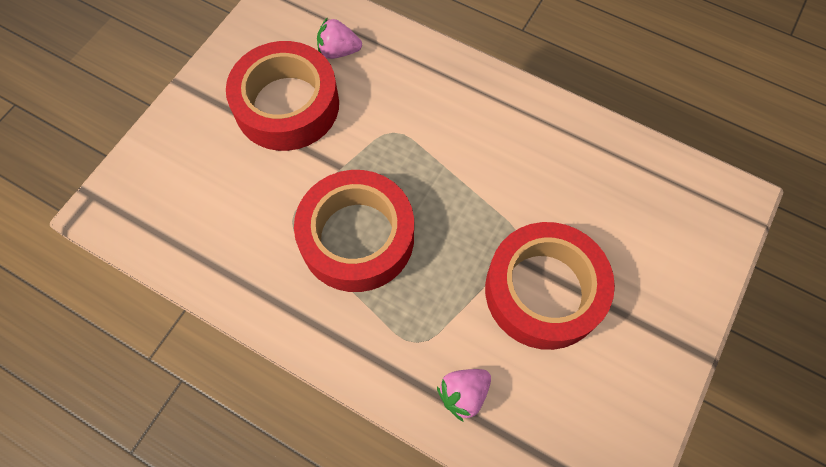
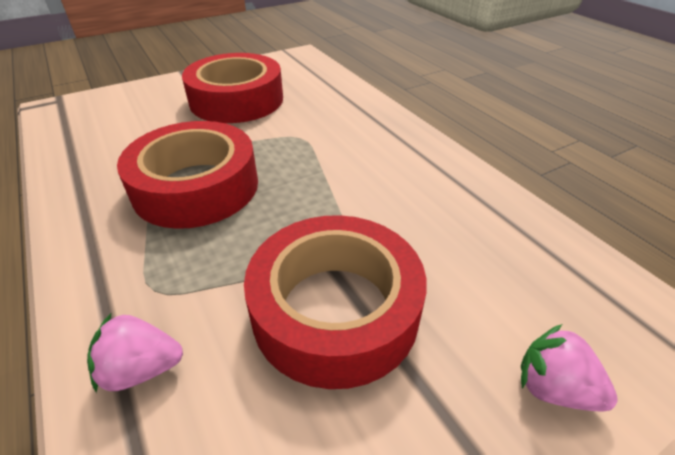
camera: 30 degrees right, 25 degrees down
pink strawberry [317,17,362,59] -> pink strawberry moved to [521,324,618,412]

